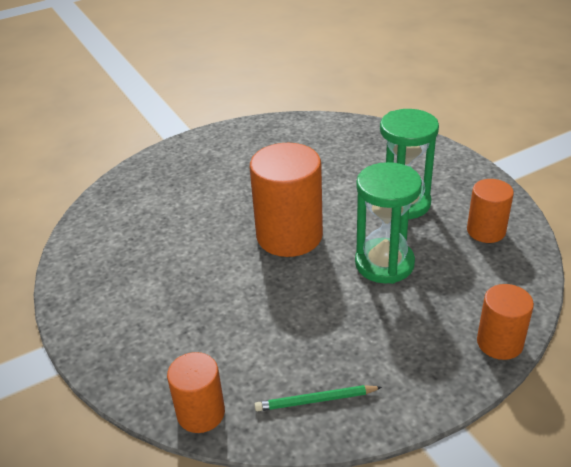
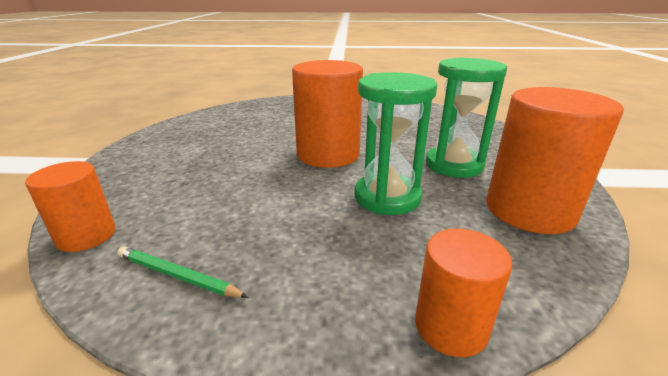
camera: 30 degrees right, 10 degrees down
orange cylinder [467,179,514,243] -> orange cylinder [486,87,624,234], size x1.77

